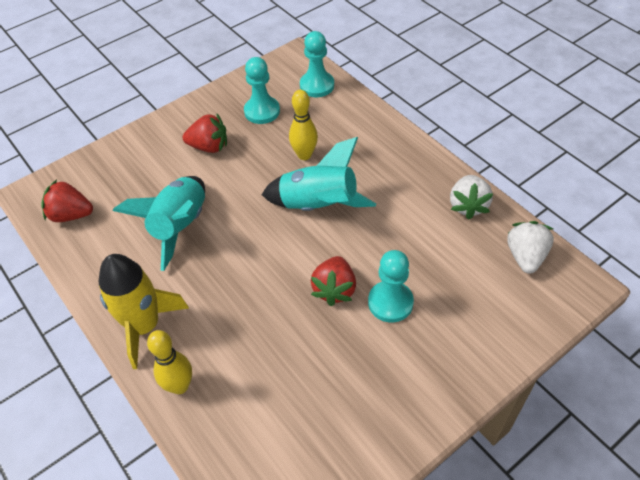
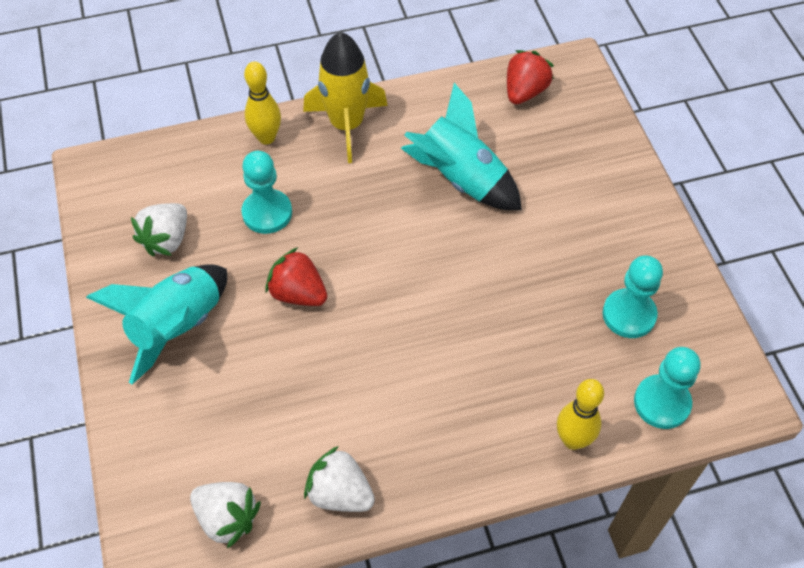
camera: 110 degrees right, 5 degrees up
red strawberry [183,114,227,153] -> none
turquoise rocket [262,137,376,211] -> turquoise rocket moved to [86,264,227,384]
yellow bowling pin [289,90,318,160] -> yellow bowling pin moved to [557,379,604,450]
turquoise pawn [368,250,414,322] -> turquoise pawn moved to [241,151,292,234]
none -> white strawberry [131,203,187,256]

